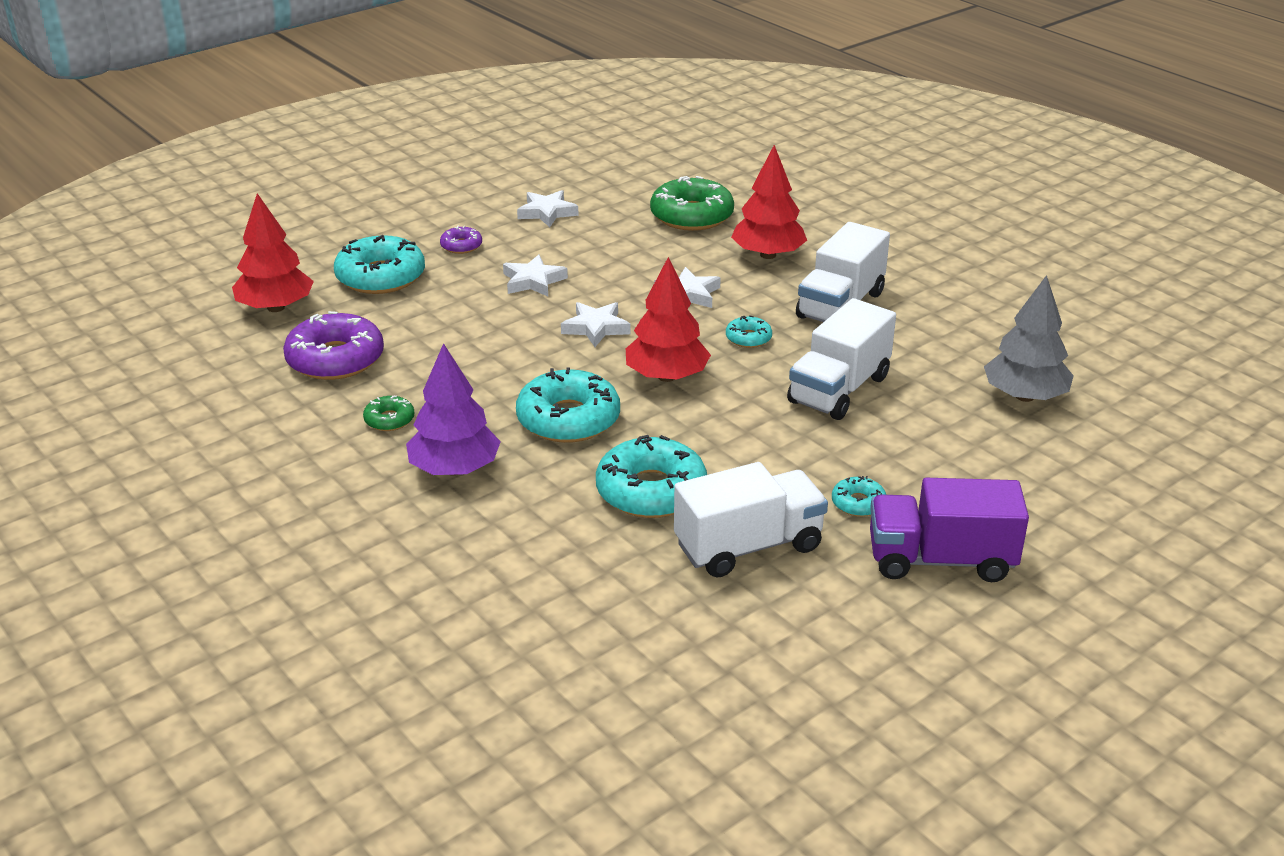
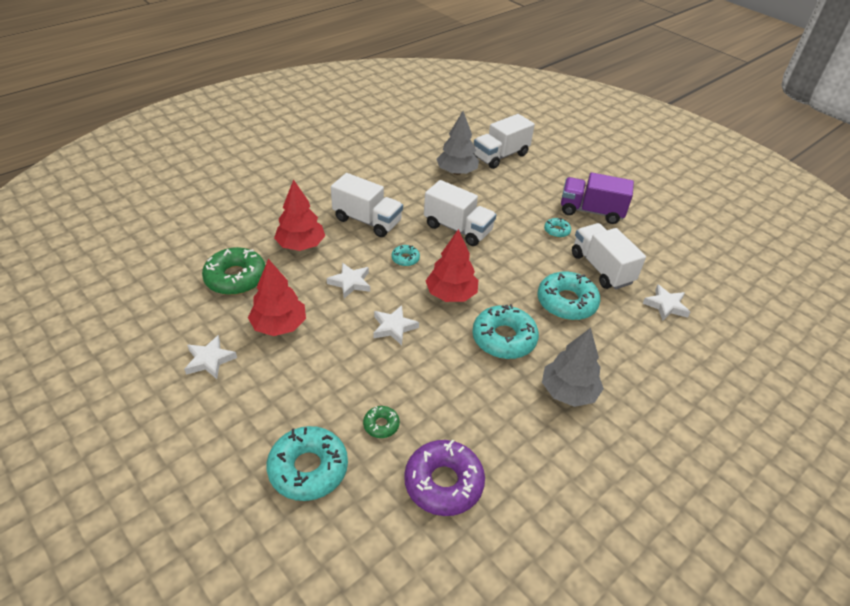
camera: 95 degrees left, 10 degrees up
red tree [232,193,314,312] -> red tree moved to [248,259,306,336]
green donut [363,396,414,431] -> green donut moved to [363,406,400,438]
purple tree [406,343,501,476] -> grey tree [542,328,604,407]
purple donut [440,226,482,254] -> none
white star [503,255,568,296] -> white star moved to [643,284,690,321]
purple truck [870,478,1029,582] -> purple truck turned 105 degrees clockwise [561,172,634,224]
none -> white truck [473,114,535,169]

